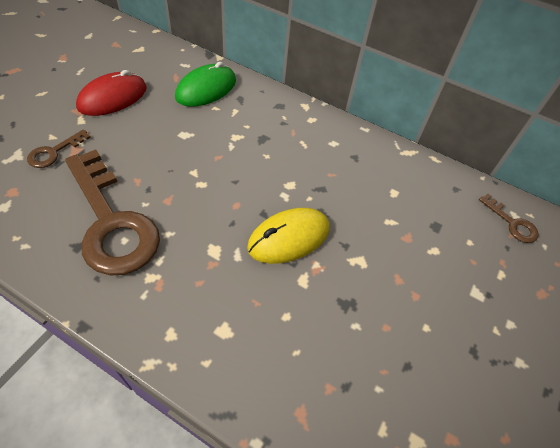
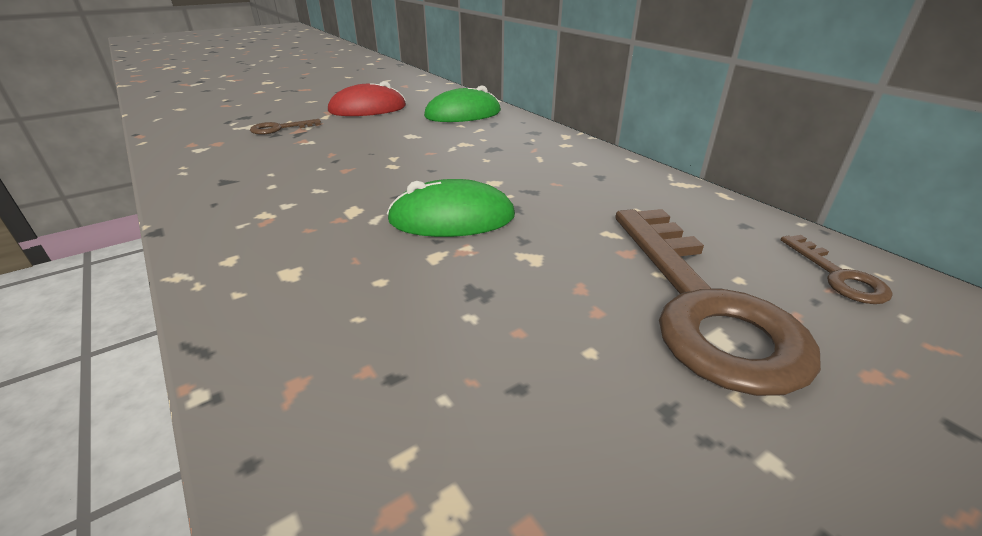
camera: 30 degrees right, 20 degrees down
brown key [65,150,160,275] -> brown key moved to [616,209,821,396]
yellow mouse [247,208,329,264] -> green mouse [387,179,515,237]

